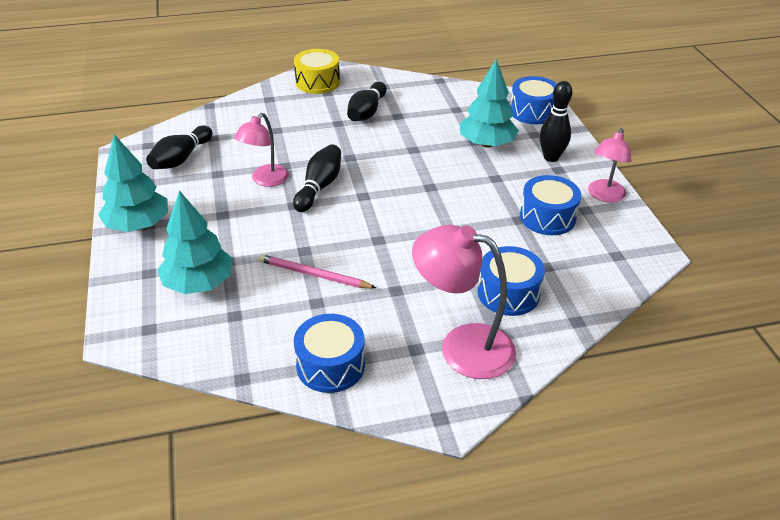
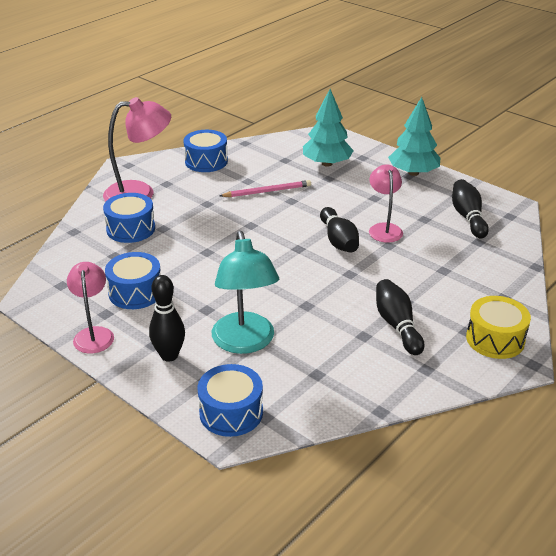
camera: 145 degrees right, 5 degrees down
turquoise tree [460,59,519,148] -> turquoise lamp [212,231,279,354]

